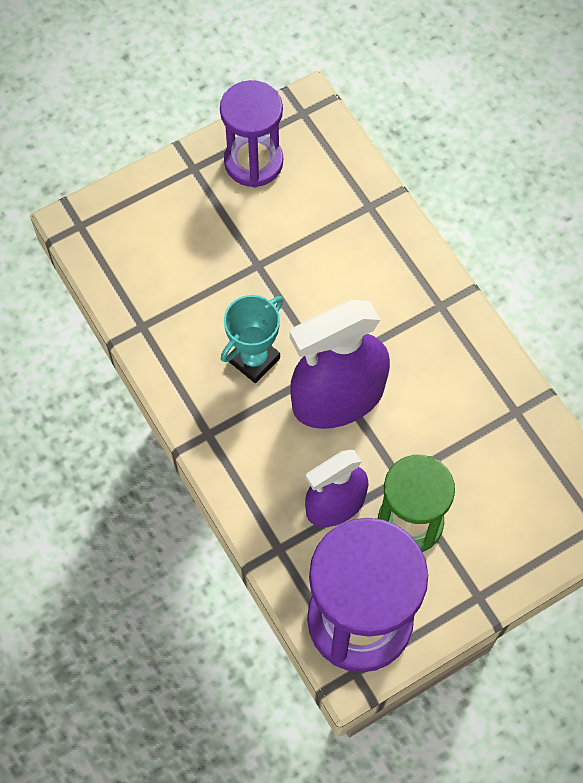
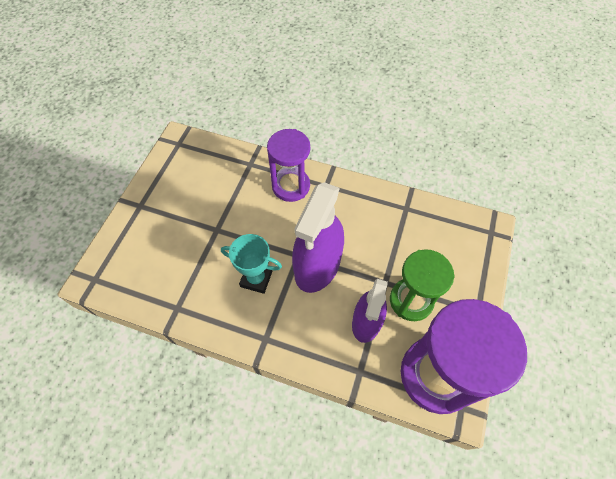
camera: 40 degrees left, 5 degrees down
purple hourglass [220,80,283,188] -> purple hourglass moved to [267,129,310,202]
turquoise trophy [221,295,283,383] -> turquoise trophy turned 75 degrees counterclockwise [221,234,282,294]

